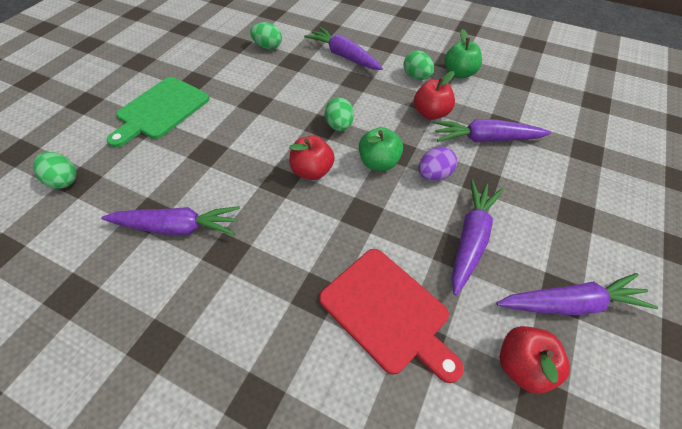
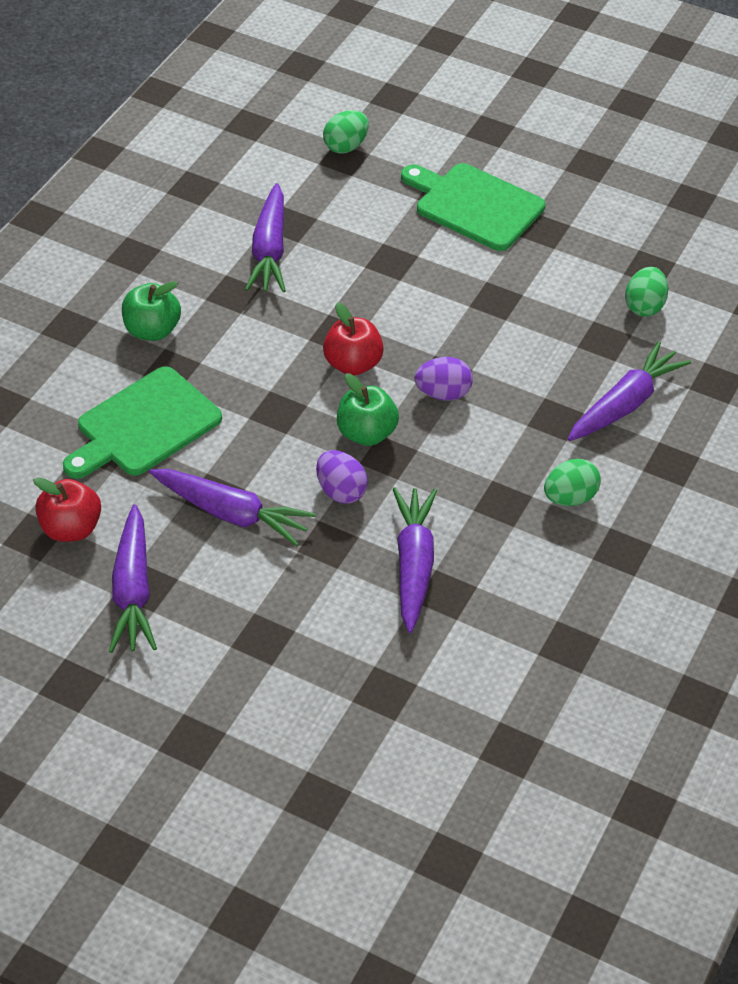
camera: 90 degrees right, 5 degrees down
red cutting board [319,249,464,383] -> green cutting board [63,366,222,479]
green egg [325,97,354,131] -> purple egg [414,357,473,401]
red apple [414,71,455,120] -> none
green apple [444,29,482,79] -> green apple moved to [122,281,181,341]

